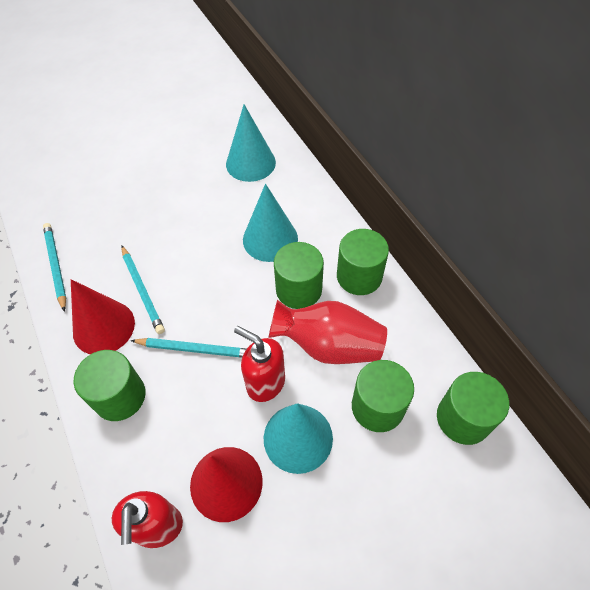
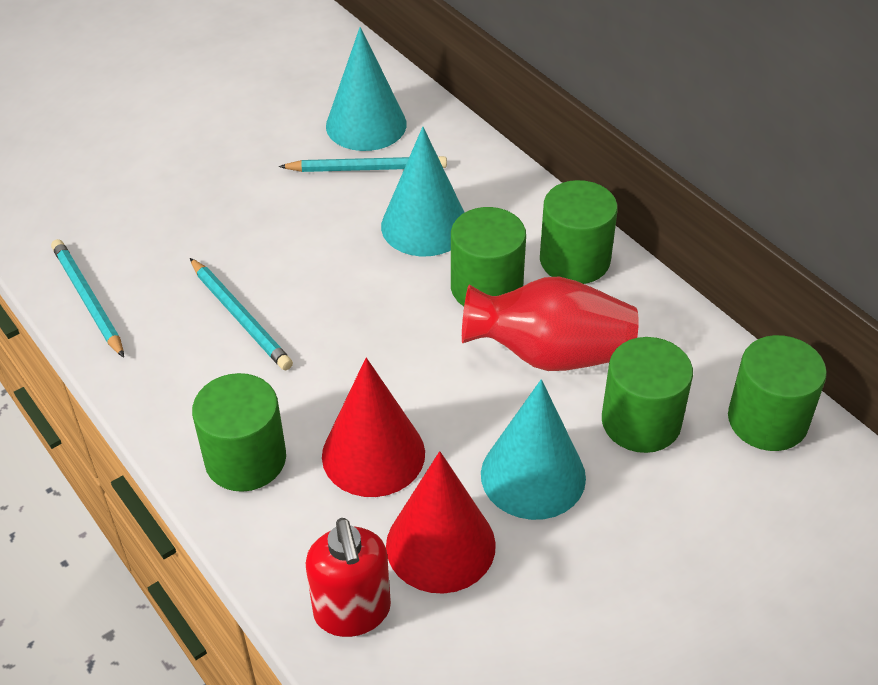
camera: 10 degrees left, 10 degrees down
red cone [71,279,135,354] -> red cone moved to [322,358,425,497]
turquoise pencil [130,338,246,358] -> turquoise pencil moved to [279,156,447,172]
red soap dispenser [234,326,285,402] -> none

